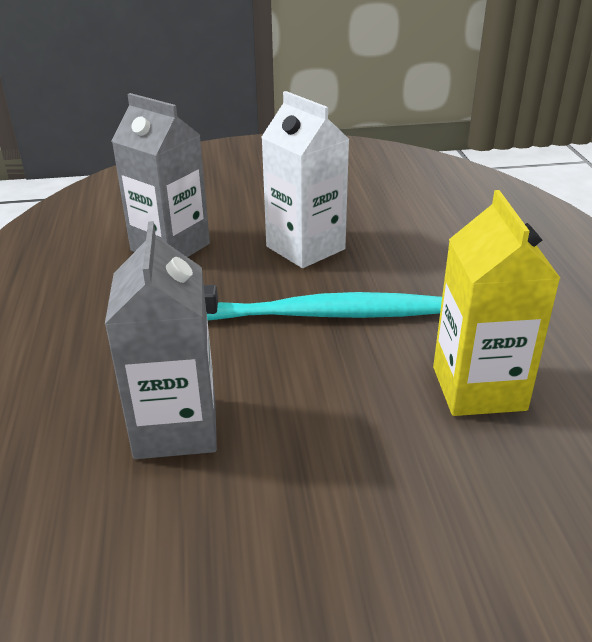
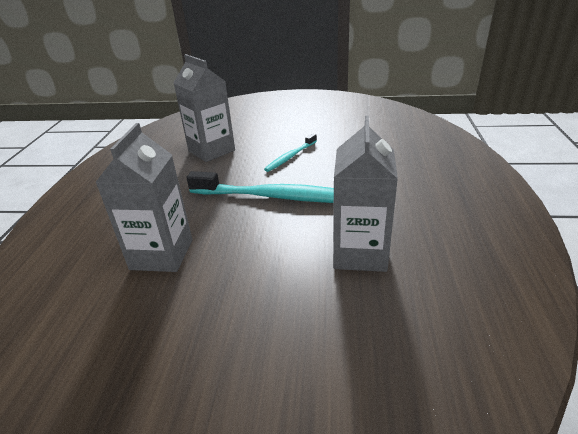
camera: 15 degrees right, 0 degrees up
white carton [262,91,349,268] -> turquoise toothbrush [264,133,317,172]
yellow carton [433,190,560,416] -> grey carton [333,116,398,272]

